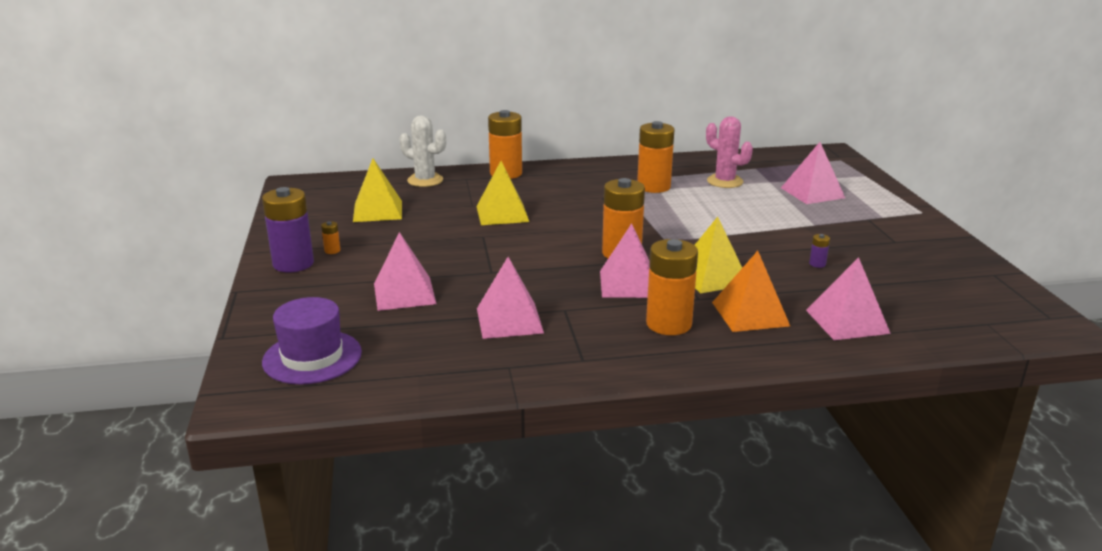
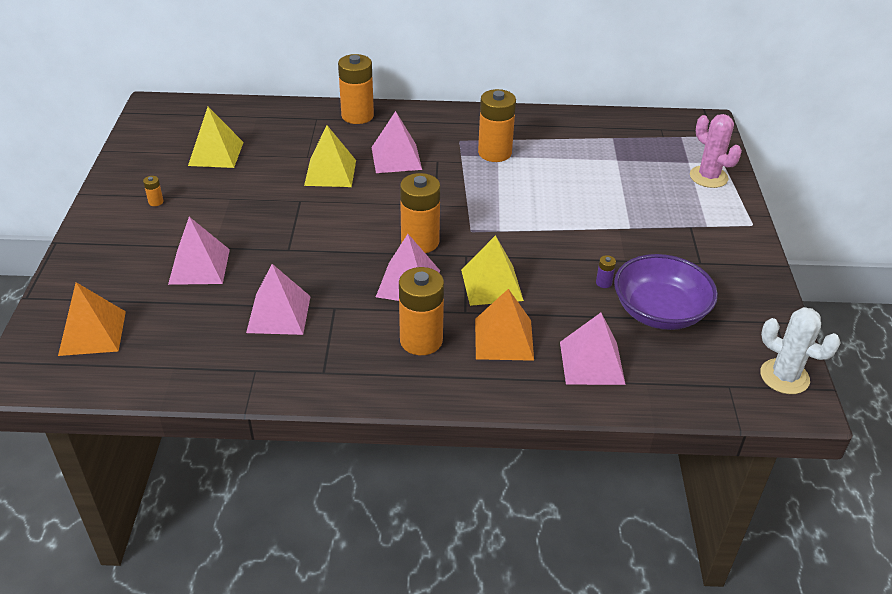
camera: 10 degrees right, 15 degrees up
purple battery [262,187,314,272] -> none
purple hat [262,297,362,385] -> orange pyramid [58,282,126,356]
white cactus [399,115,446,187] -> white cactus moved to [760,307,841,394]
pink cactus [706,116,753,188] -> pink cactus moved to [690,114,742,188]
pink pyramid [781,142,845,204] -> pink pyramid moved to [371,111,422,173]
none -> purple bowl [614,254,718,330]

